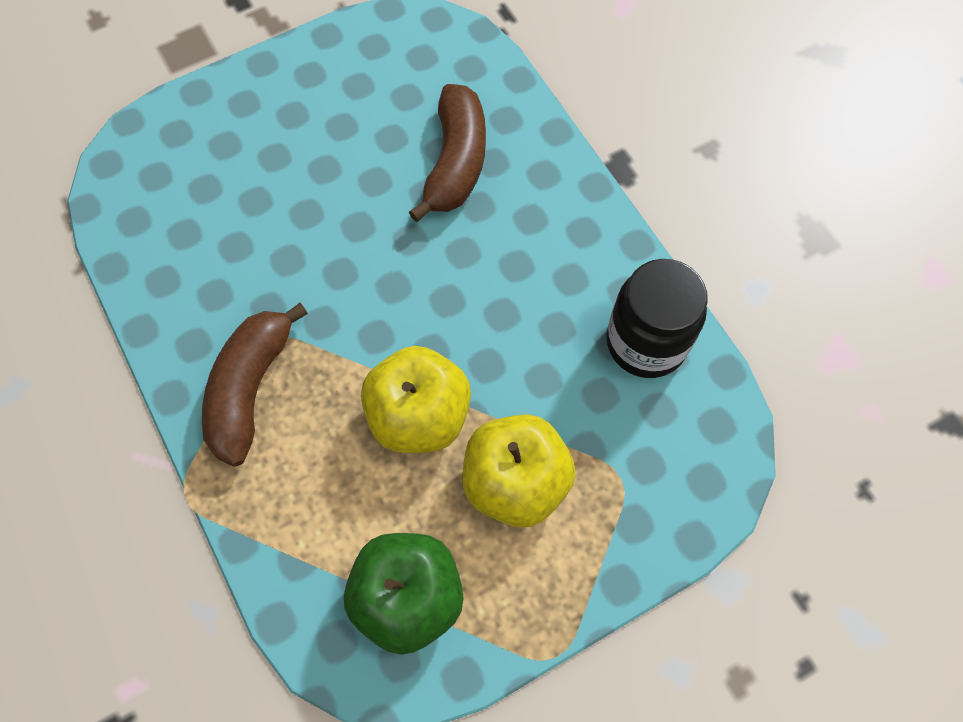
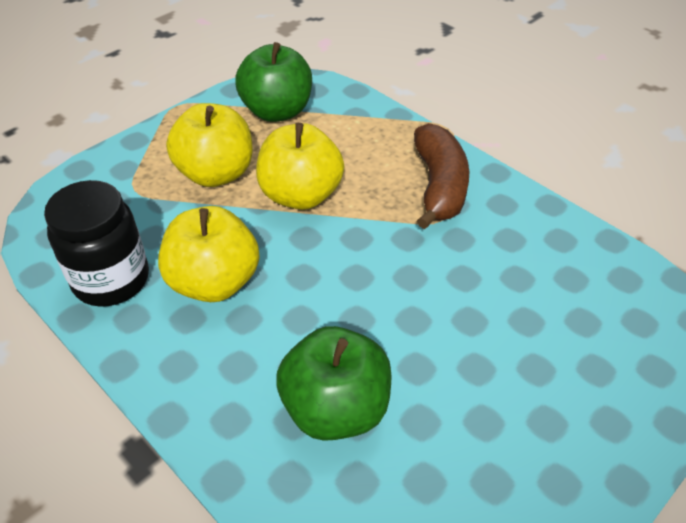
camera: 165 degrees right, 20 degrees down
brown banana [409,84,486,222] -> green apple [276,326,392,441]
none -> yellow apple [158,206,259,302]

